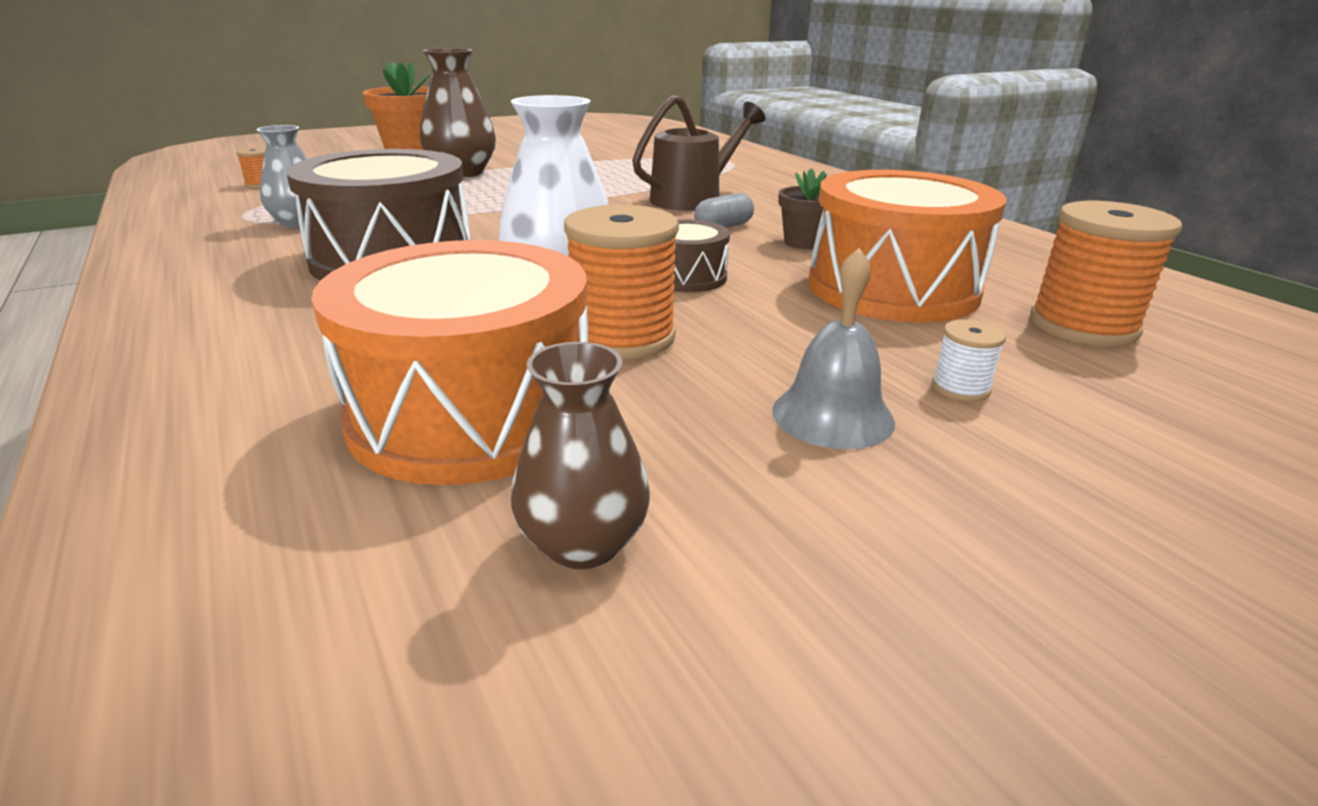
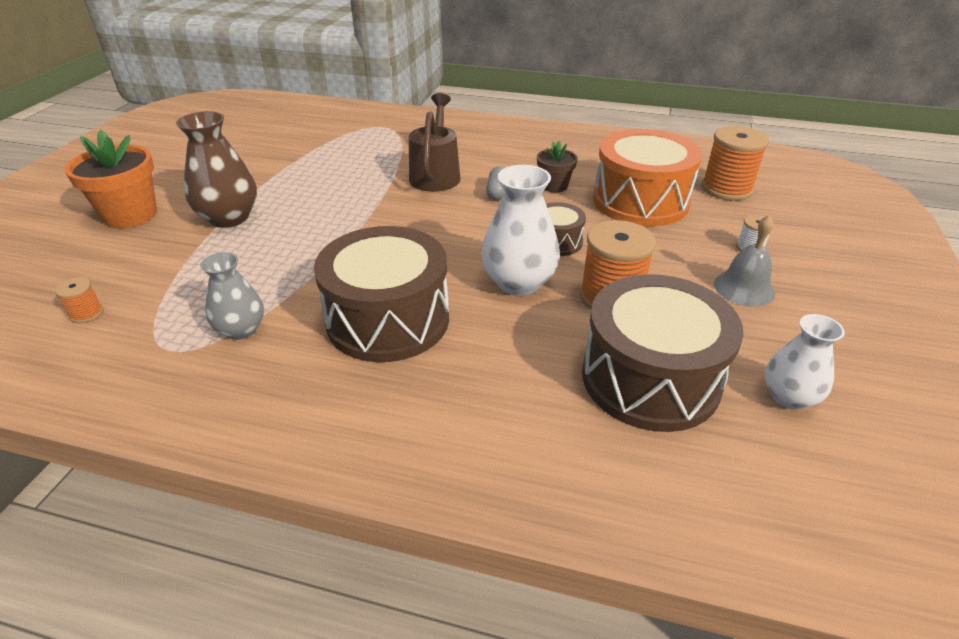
camera: 45 degrees left, 10 degrees up
orange drum [311,240,588,485] -> brown drum [582,274,744,432]
brown vase [511,342,650,569] -> white vase [765,314,845,410]

